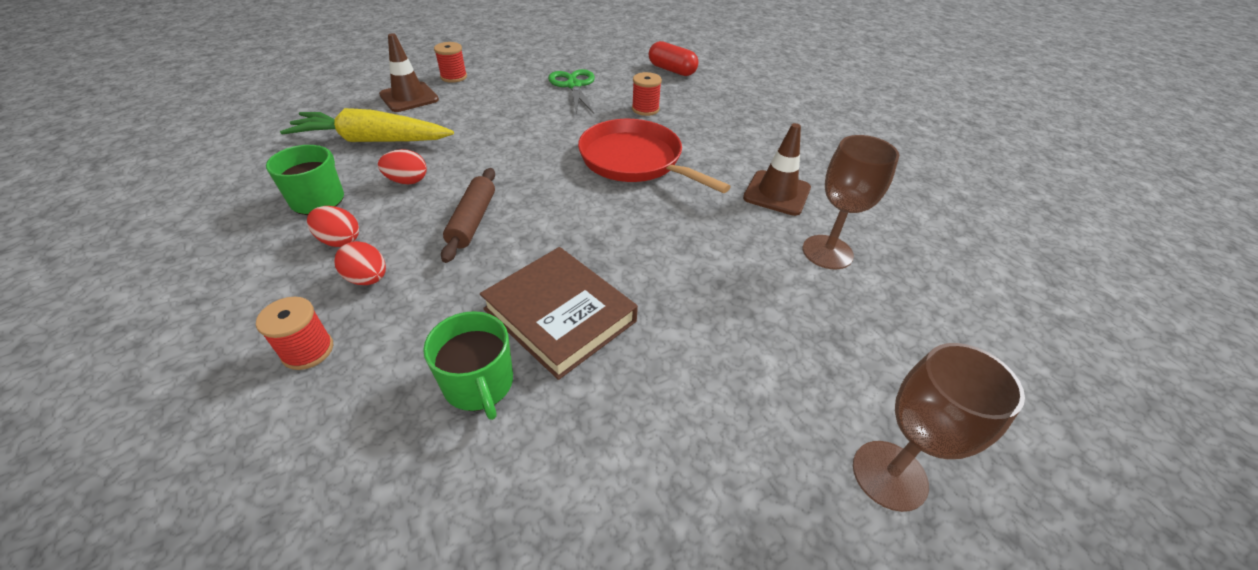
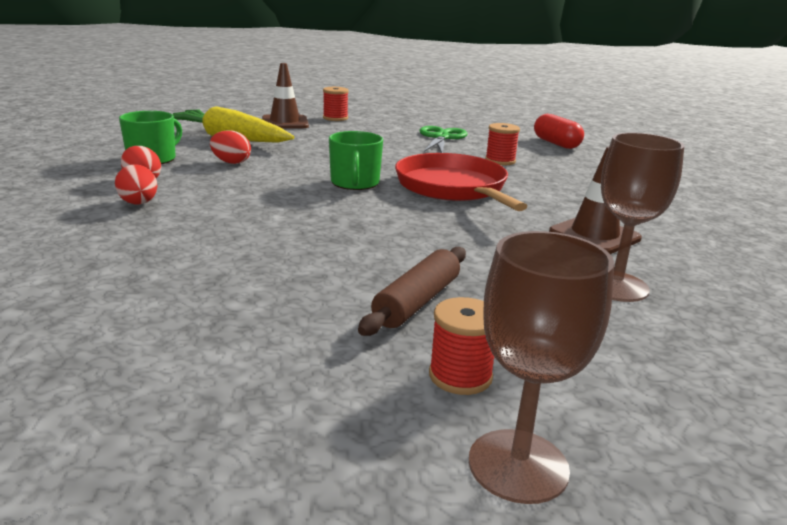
camera: 25 degrees right, 20 degrees down
red spool [256,297,333,370] -> red spool moved to [429,297,494,395]
green mug [423,311,513,420] -> green mug moved to [329,131,383,190]
brown rolling pin [441,168,495,263] -> brown rolling pin moved to [358,247,466,336]
brown book [480,247,638,380] -> none

